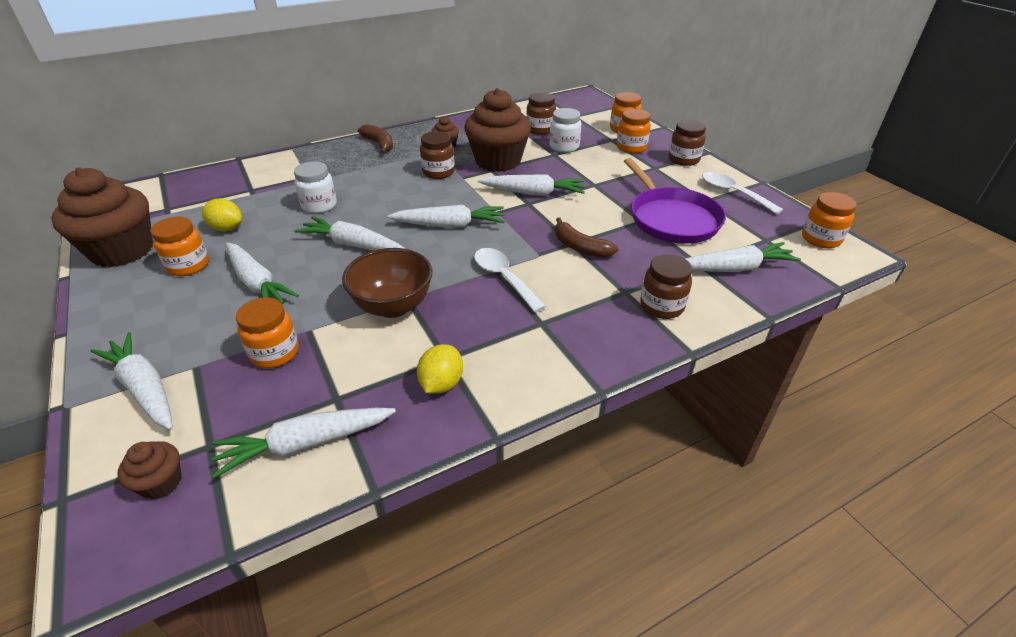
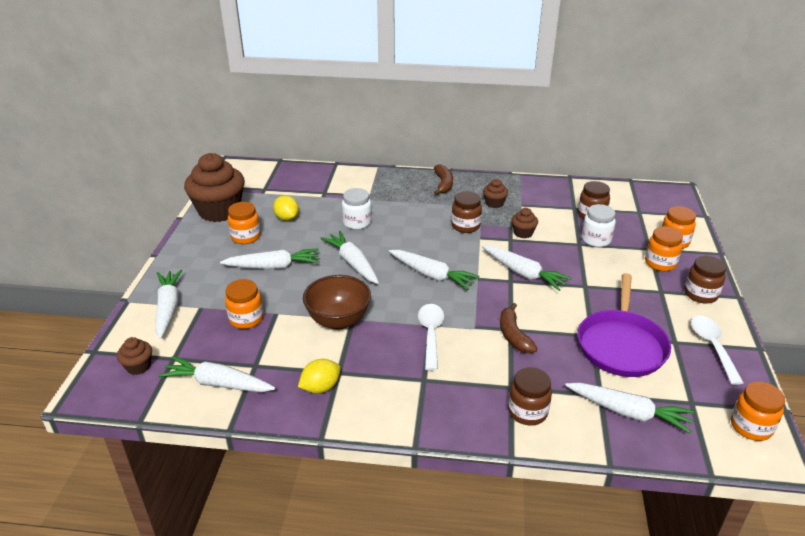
camera: 35 degrees right, 5 degrees down
white carrot [226,243,299,304] -> white carrot turned 90 degrees counterclockwise [220,248,319,269]
brown cupcake [464,88,531,172] -> brown cupcake [511,208,538,239], size x0.44

